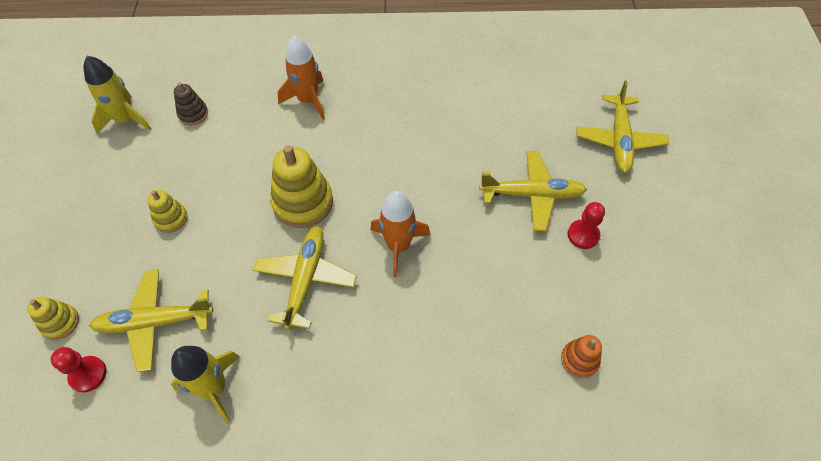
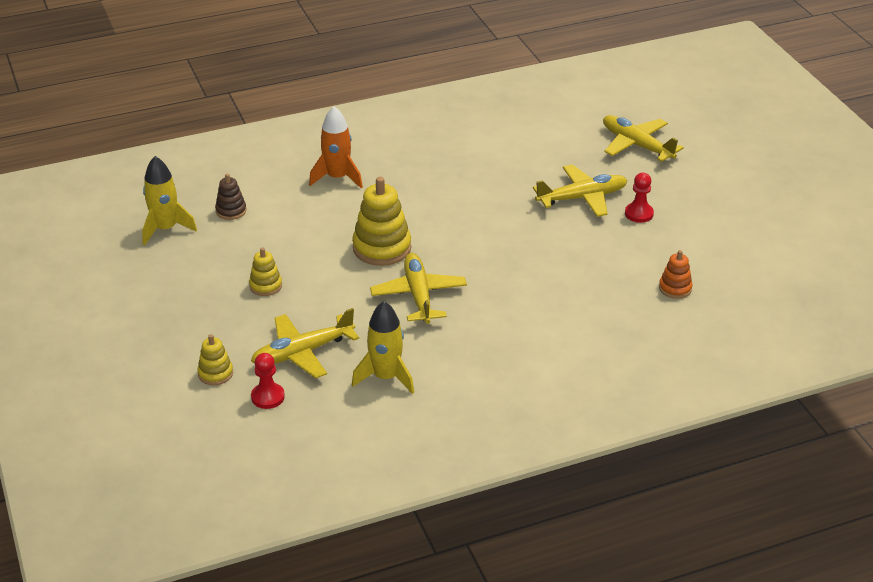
camera: 20 degrees left, 20 degrees down
orange rocket [370,191,430,277] -> none
yellow plane [576,80,669,173] -> yellow plane turned 150 degrees clockwise [603,115,684,162]

